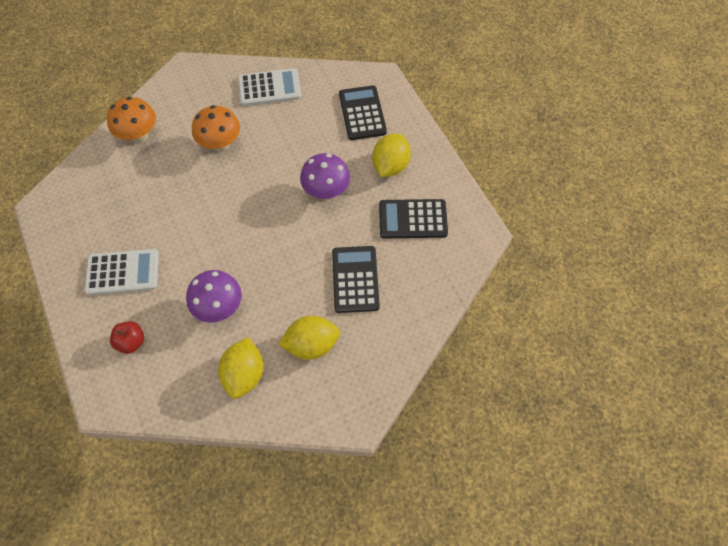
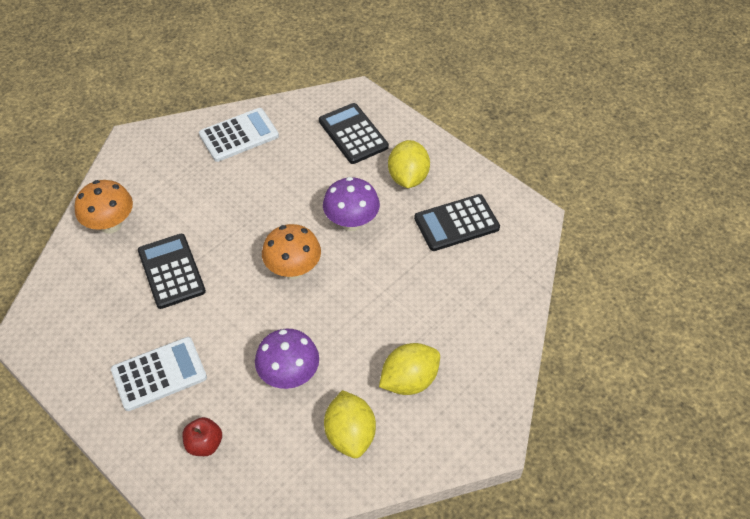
camera: 20 degrees left, 10 degrees down
orange mushroom [192,105,240,152] -> orange mushroom moved to [262,224,321,279]
black calculator [332,246,380,313] -> black calculator moved to [138,234,206,309]

